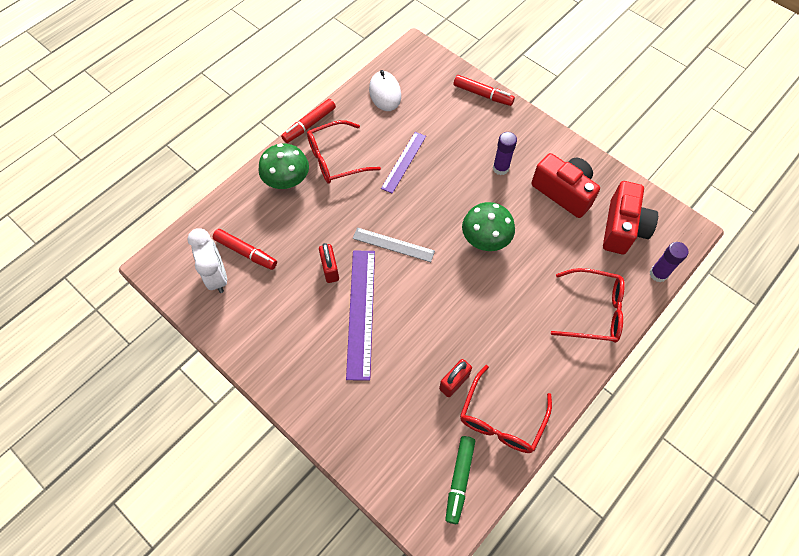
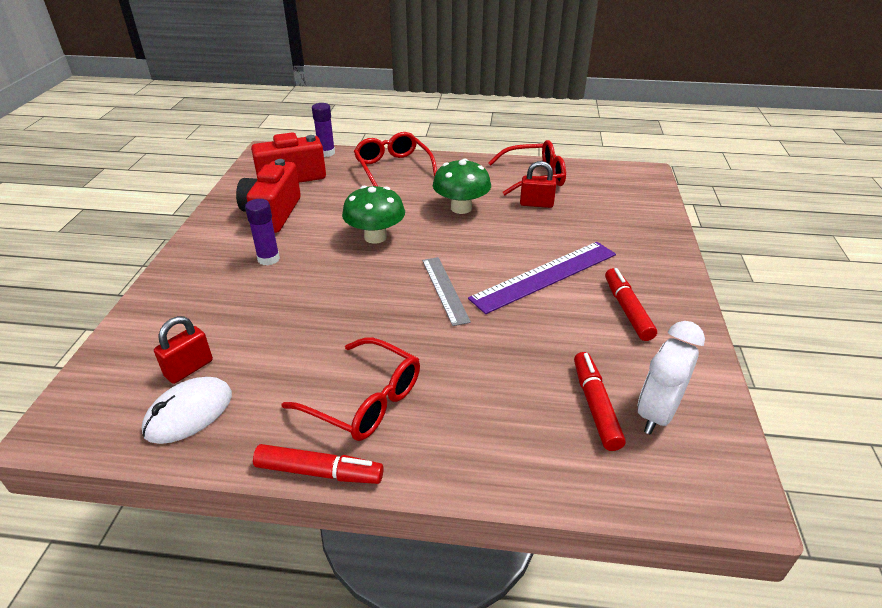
camera: 125 degrees left, 25 degrees down
green mushroom [258,143,309,189] -> green mushroom moved to [433,159,491,214]
red padlock [319,243,339,283] -> red padlock moved to [154,316,213,384]
purple ruler [381,132,426,194] -> none
green marker [445,436,475,524] -> none
red marker [454,75,515,106] -> red marker moved to [605,268,657,341]

